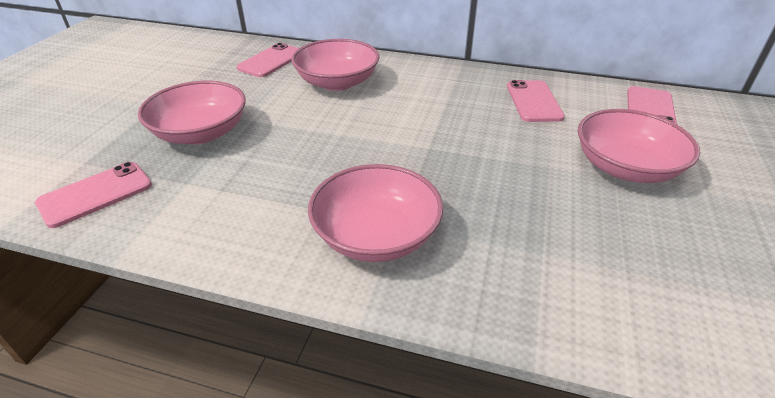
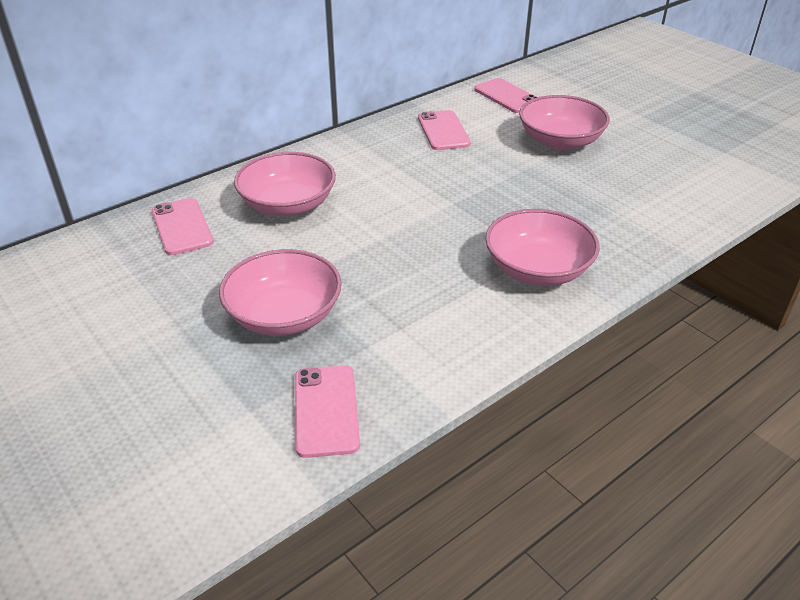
camera: 55 degrees left, 0 degrees up
pink phone [507,80,565,122] -> pink phone turned 45 degrees clockwise [418,110,471,150]

